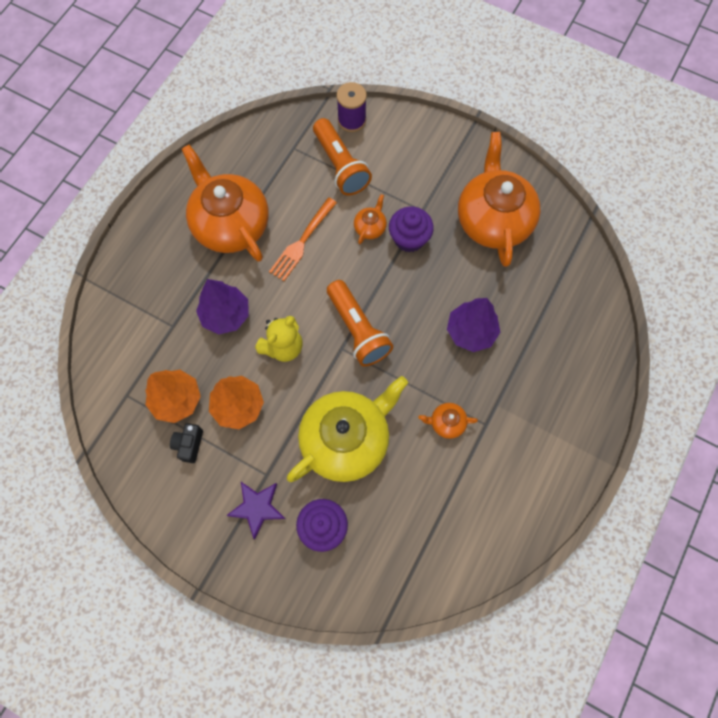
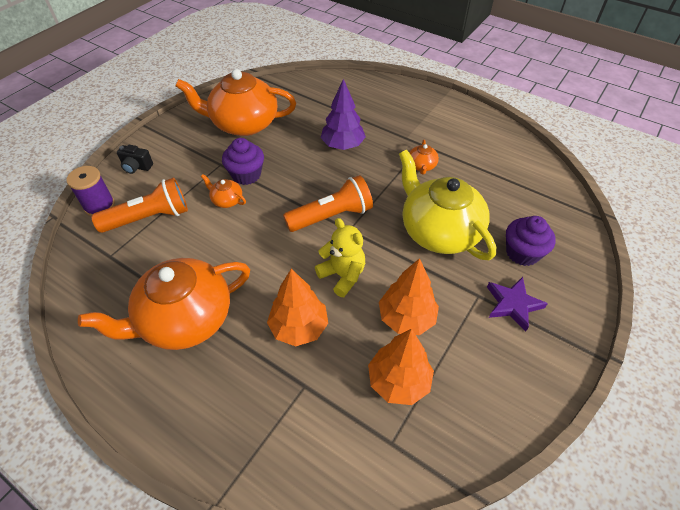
camera: 85 degrees left, 20 degrees down
black camera [170,423,203,463] -> black camera moved to [117,145,153,174]
purple tree [196,279,249,335] -> orange tree [267,269,328,346]
orange fork [269,198,337,281] -> none

